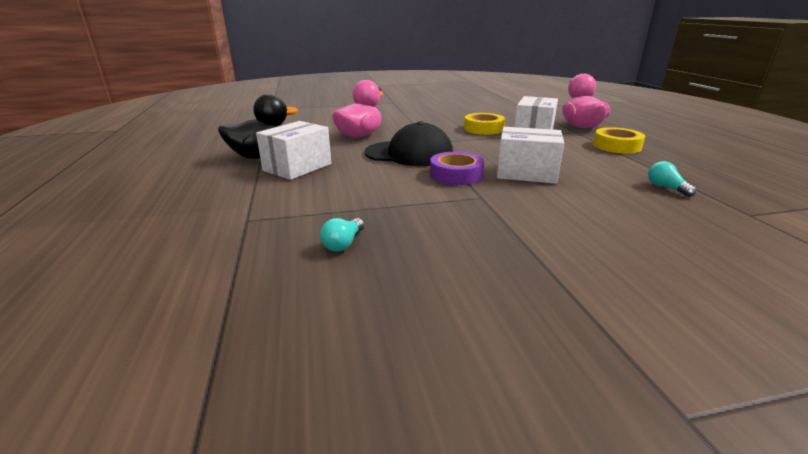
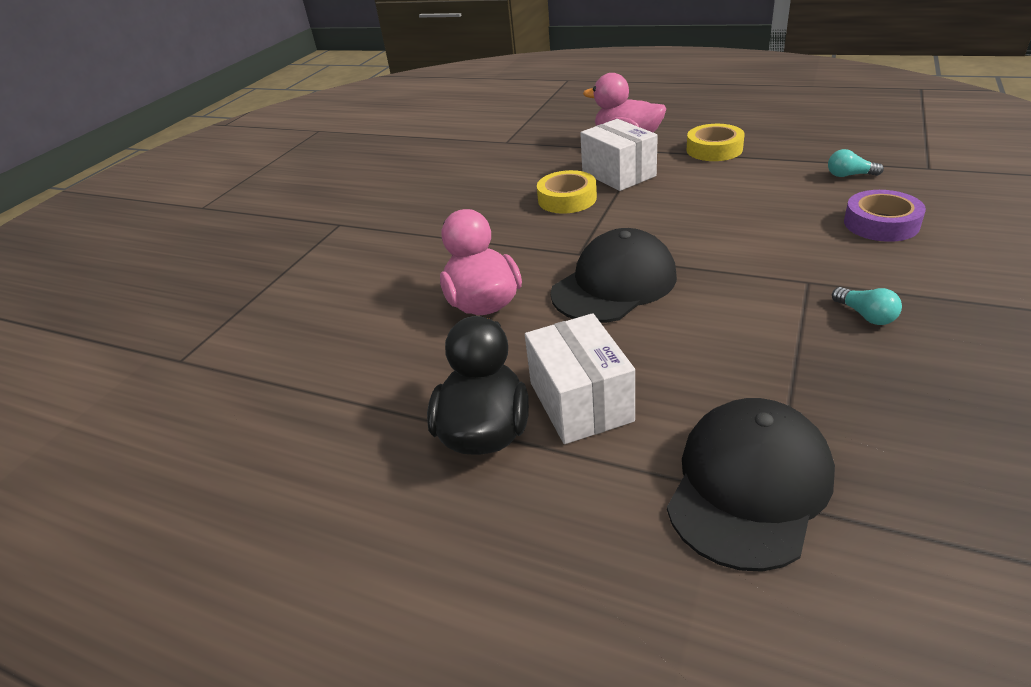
camera: 50 degrees left, 10 degrees up
turquoise light bulb [320,218,364,251] -> turquoise light bulb moved to [832,287,902,325]
purple tape [430,152,484,185] -> purple tape moved to [844,190,926,242]
white box [497,127,564,184] -> none
none -> black cap [667,398,835,572]

